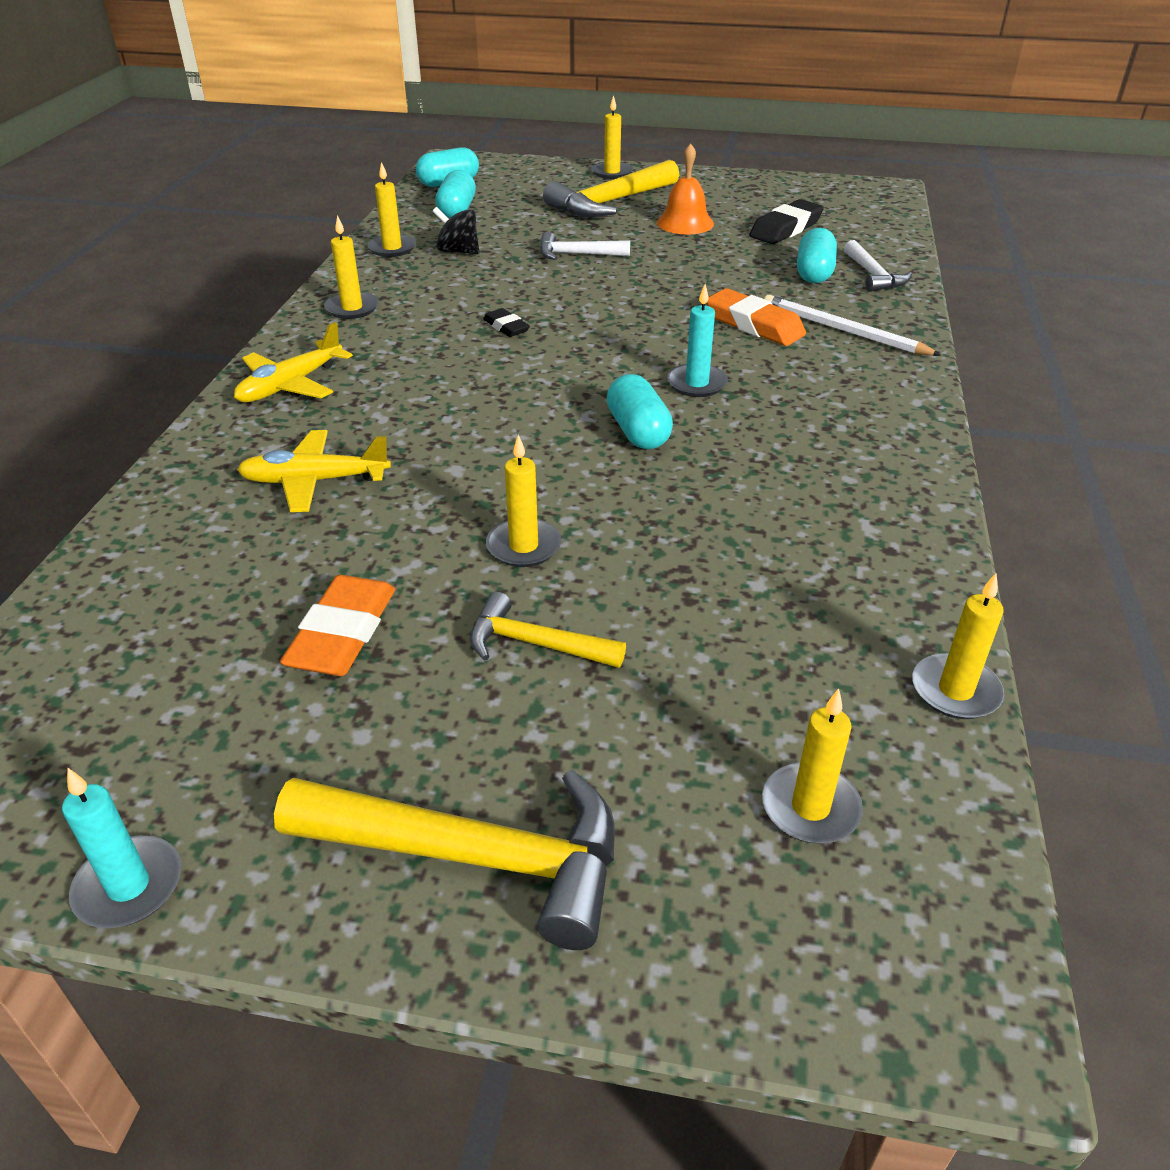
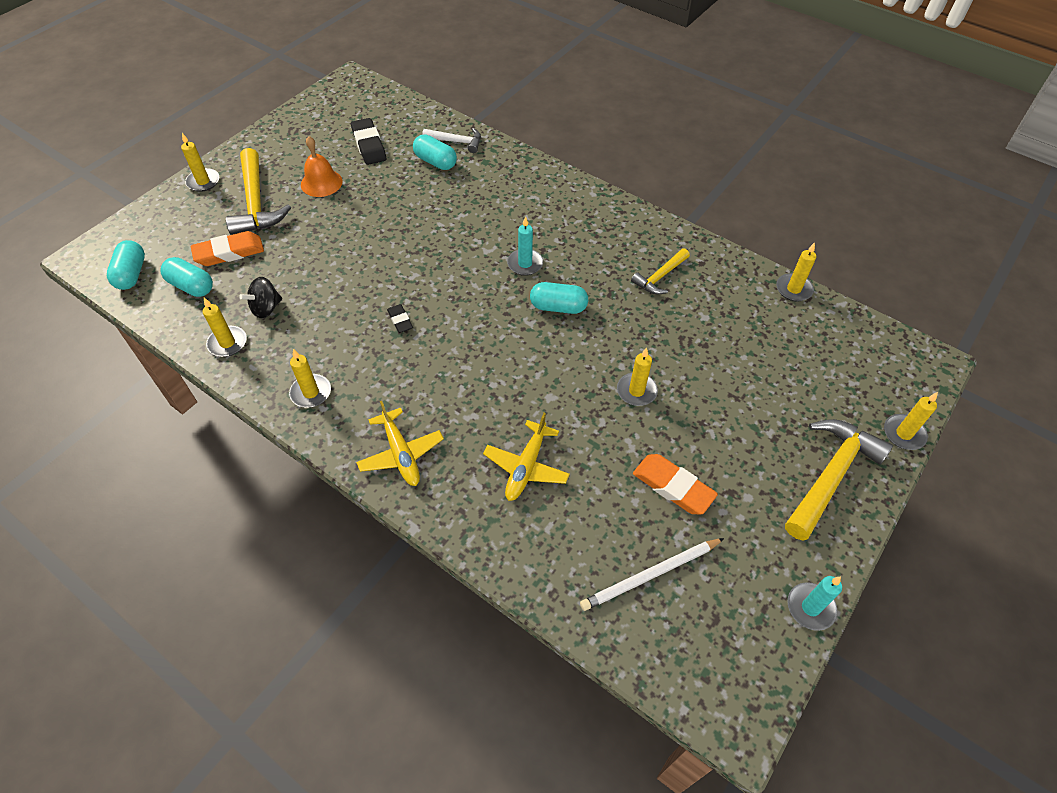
camera: 65 degrees left, 15 degrees up
yellow hammer [470,592,626,668] -> yellow hammer moved to [631,248,690,294]
black eraser [483,308,530,337] -> black eraser turned 75 degrees clockwise [387,304,413,333]
white hammer [540,232,630,260] -> none
orange eraser [707,288,806,346] -> orange eraser moved to [191,231,264,266]
yellow candle [762,688,863,844] -> yellow candle moved to [884,392,938,450]
white pencil [764,295,941,356] -> white pencil moved to [580,538,724,611]

